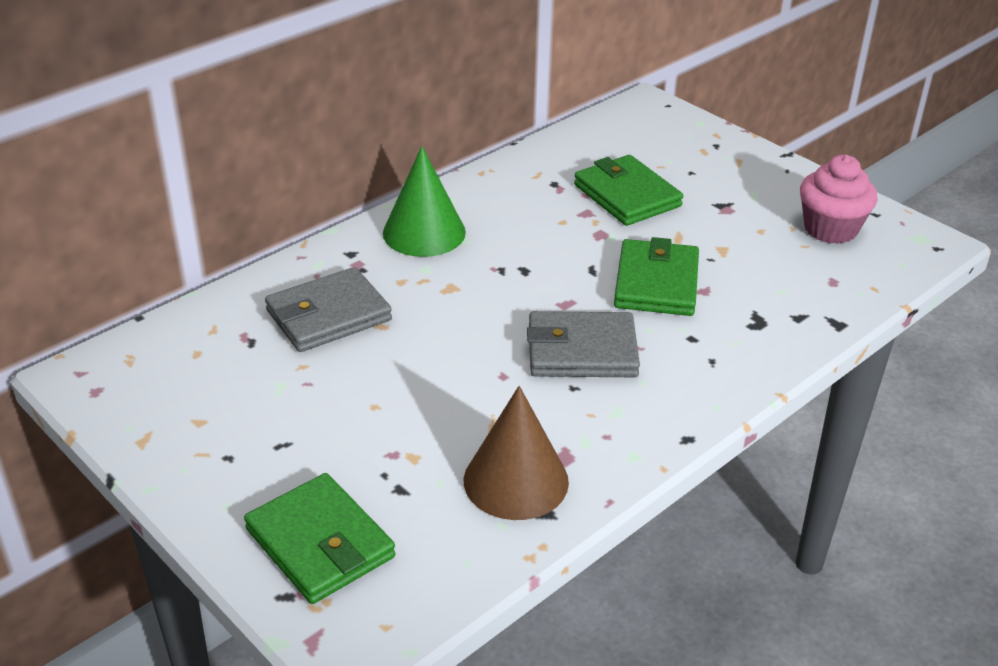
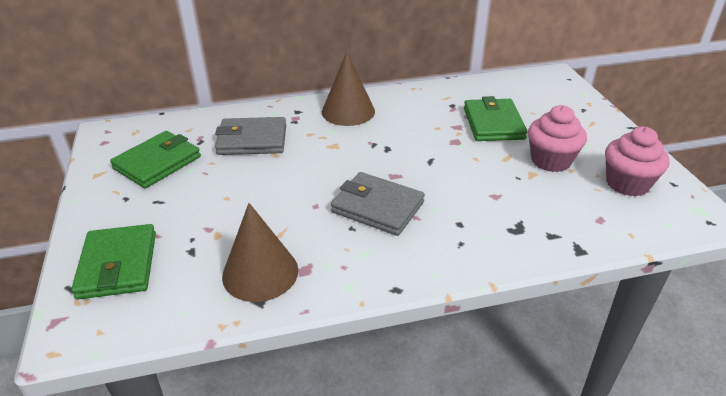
camera: 30 degrees right, 0 degrees up
green cone [383,146,466,257] -> brown cone [322,52,375,126]
green wallet [614,237,699,316] -> green wallet moved to [110,131,201,188]
none -> pink cupcake [528,105,587,172]

